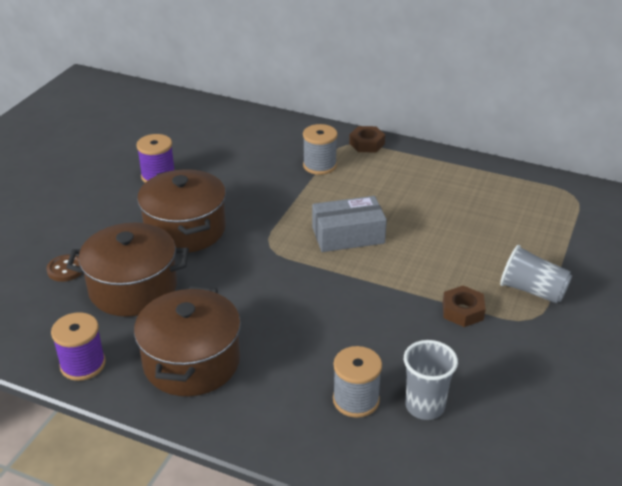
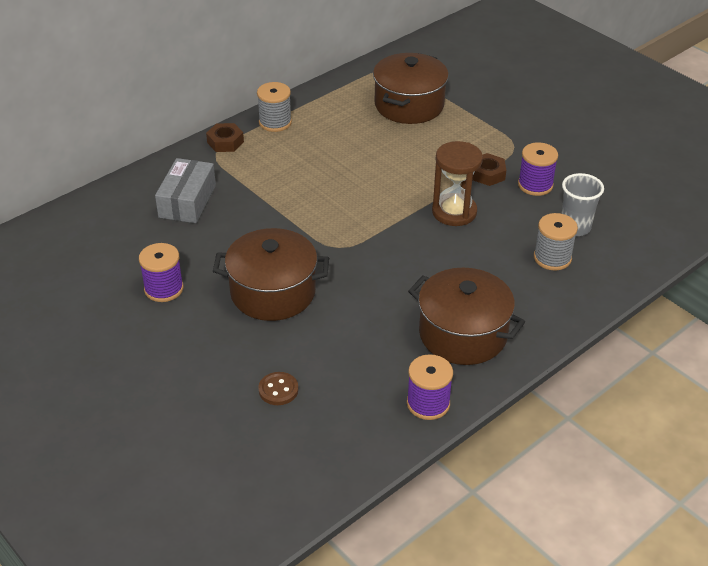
camera: 65 degrees left, 5 degrees up
brown pot [66,223,189,317] -> brown pot moved to [373,53,449,124]
grey spool [303,124,338,175] -> grey spool moved to [257,82,292,132]
grey box [312,196,387,252] -> grey box moved to [155,158,216,223]
grey cup [500,245,572,304] -> none
none -> brown hourglass [432,141,483,226]
none -> purple spool [518,143,558,196]

